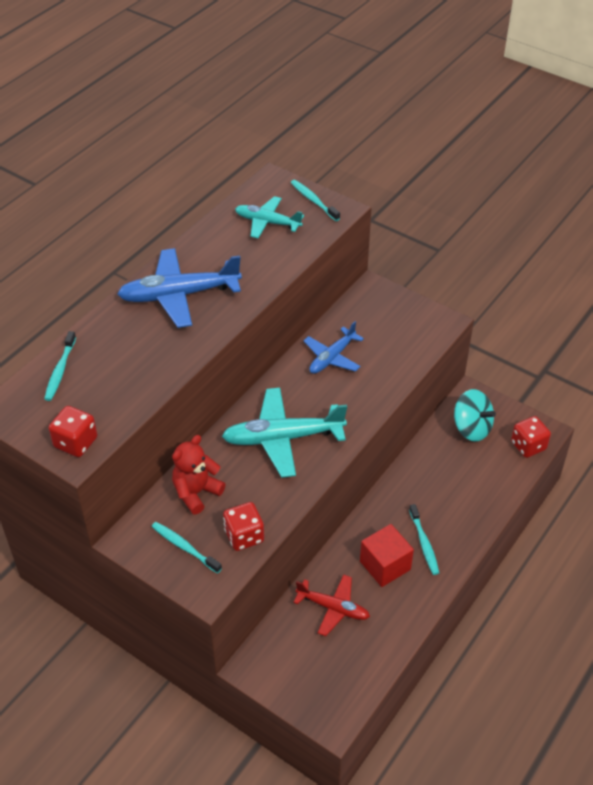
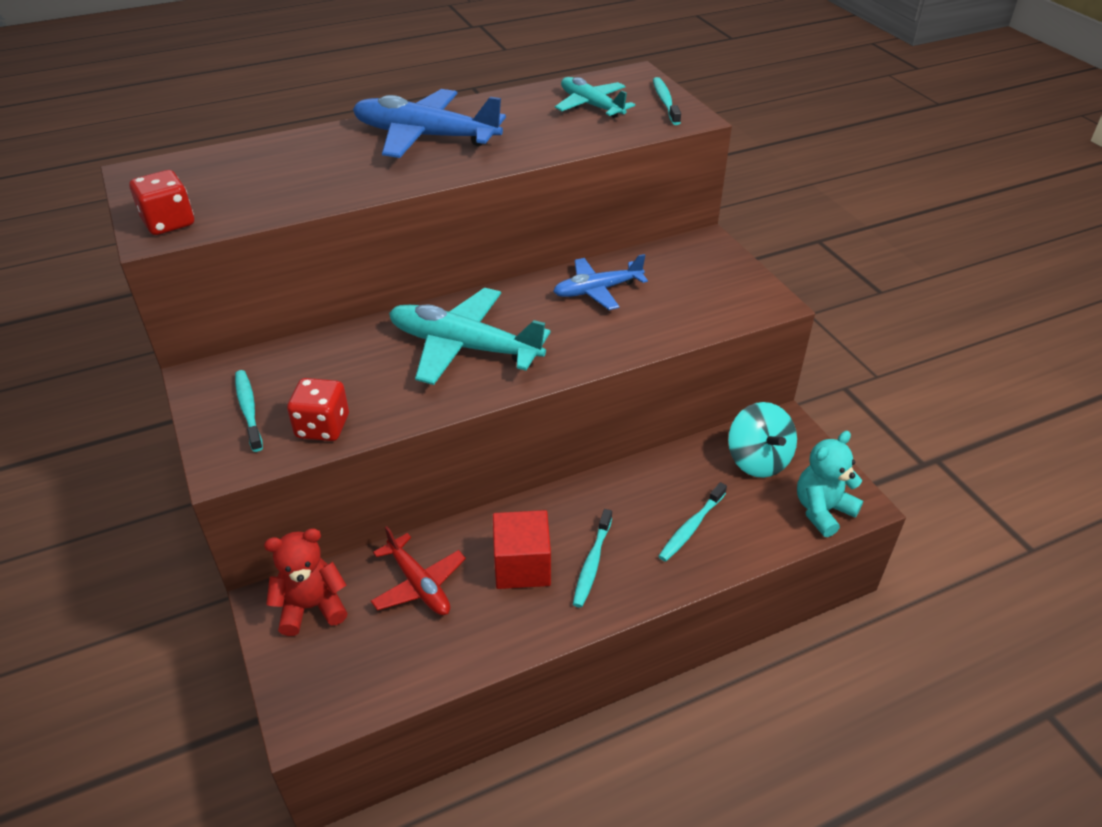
camera: 30 degrees right, 5 degrees down
turquoise toothbrush [44,331,76,401] -> turquoise toothbrush moved to [658,482,727,562]
red teddy bear [172,435,226,514] -> red teddy bear moved to [264,528,348,636]
red dice [511,416,551,458] -> turquoise teddy bear [797,431,863,537]

